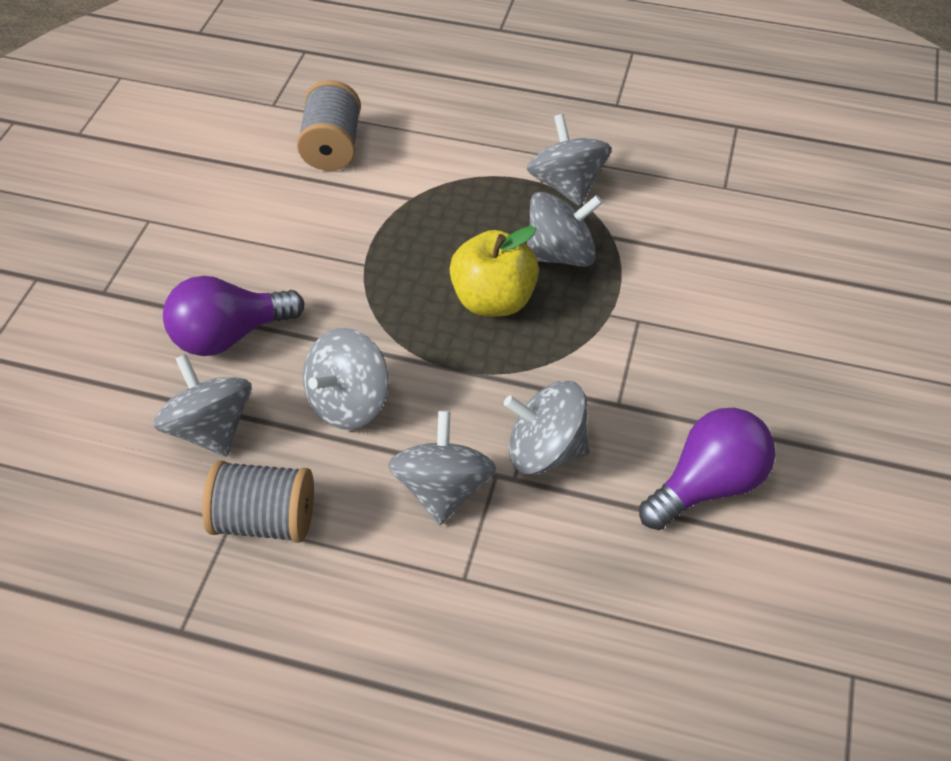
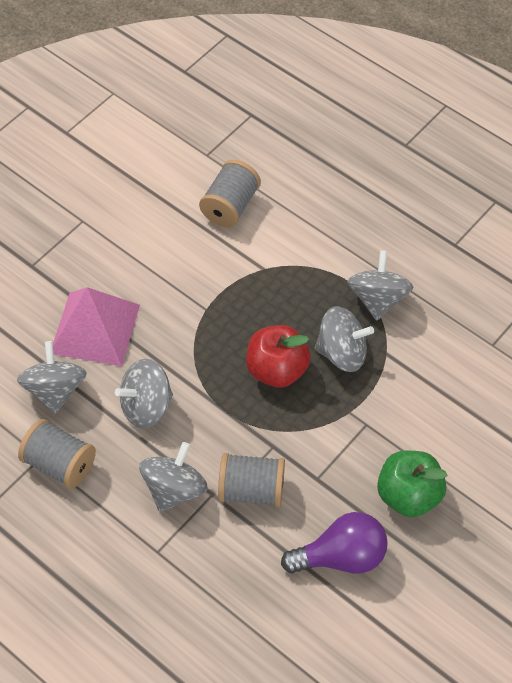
camera: 25 degrees right, 5 degrees up
purple light bulb [163,276,305,356] -> pink pyramid [53,287,140,366]
yellow apple [449,226,539,316] -> red apple [246,325,311,388]
grey spinning top [504,381,589,474] -> grey spool [218,453,285,507]
none -> green apple [377,451,448,517]

